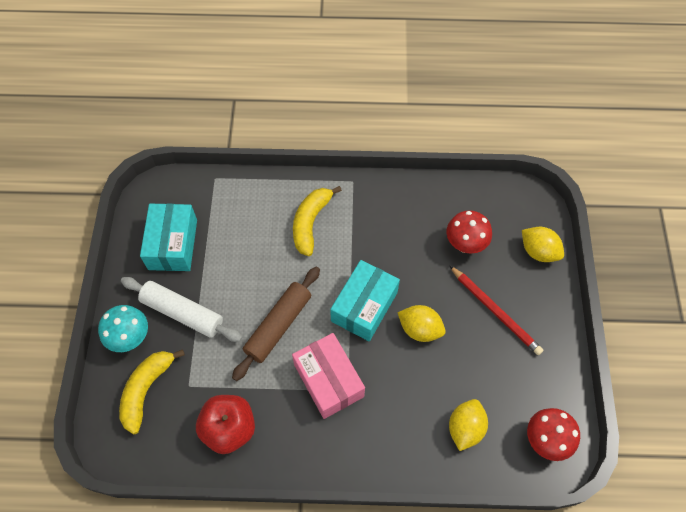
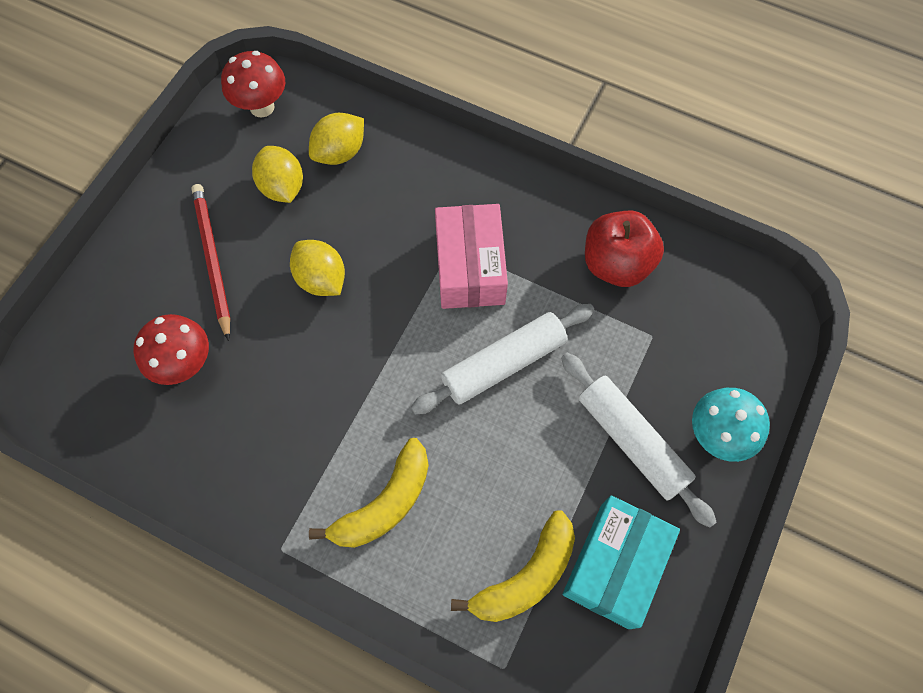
camera: 155 degrees left, 5 degrees up
yellow banana [119,349,185,434] -> yellow banana moved to [451,510,575,622]
brown rolling pin [232,267,320,381] -> white rolling pin [411,304,594,414]
turquoise box [330,260,400,341] -> none
yellow lemon [522,227,564,262] -> yellow lemon moved to [252,146,303,203]

